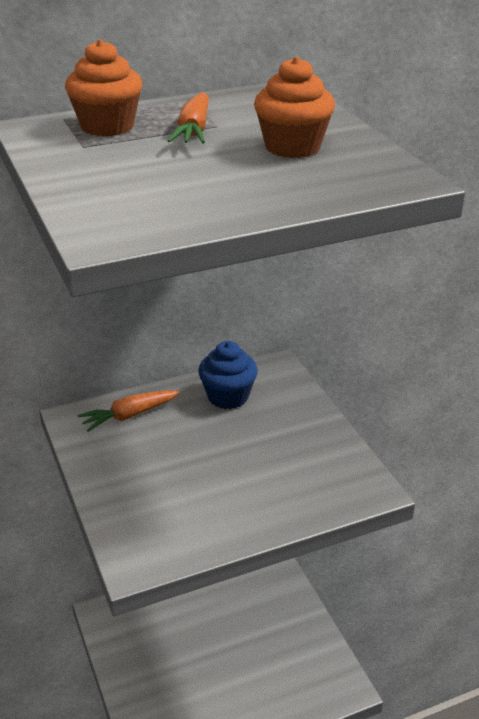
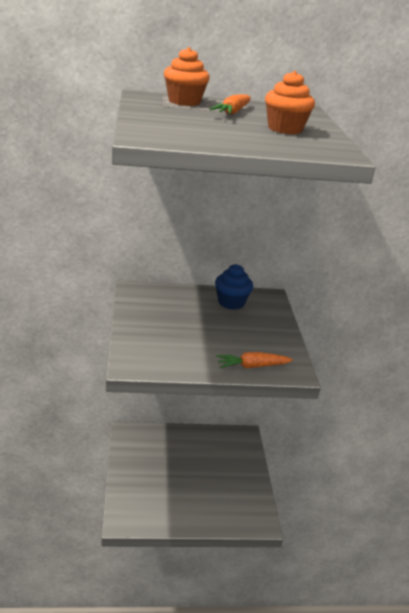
camera: 15 degrees right, 5 degrees down
orange carrot [78,390,180,432] -> orange carrot moved to [216,352,293,368]

